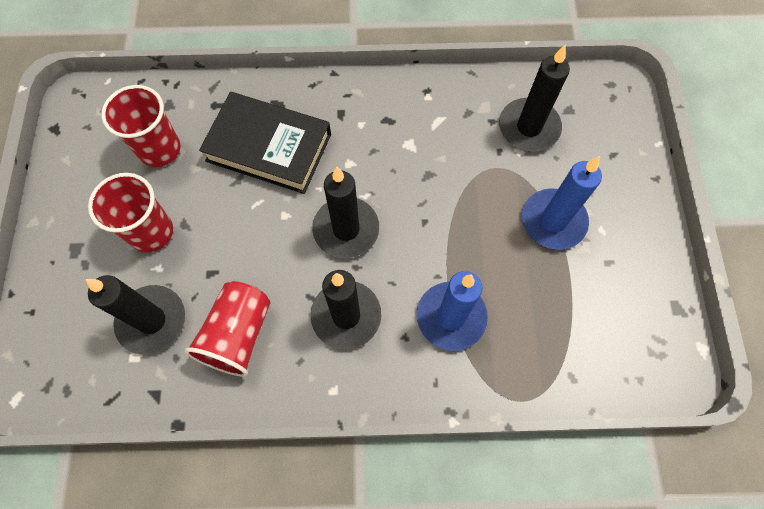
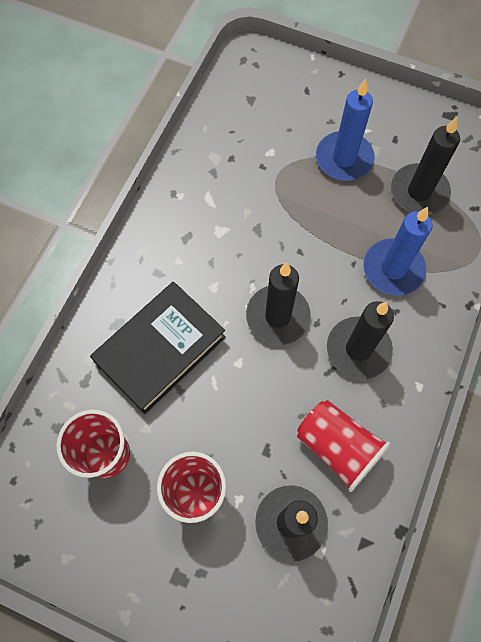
camera: 65 degrees left, 0 degrees up
black candle [499,44,570,152] -> black candle moved to [391,117,460,215]

